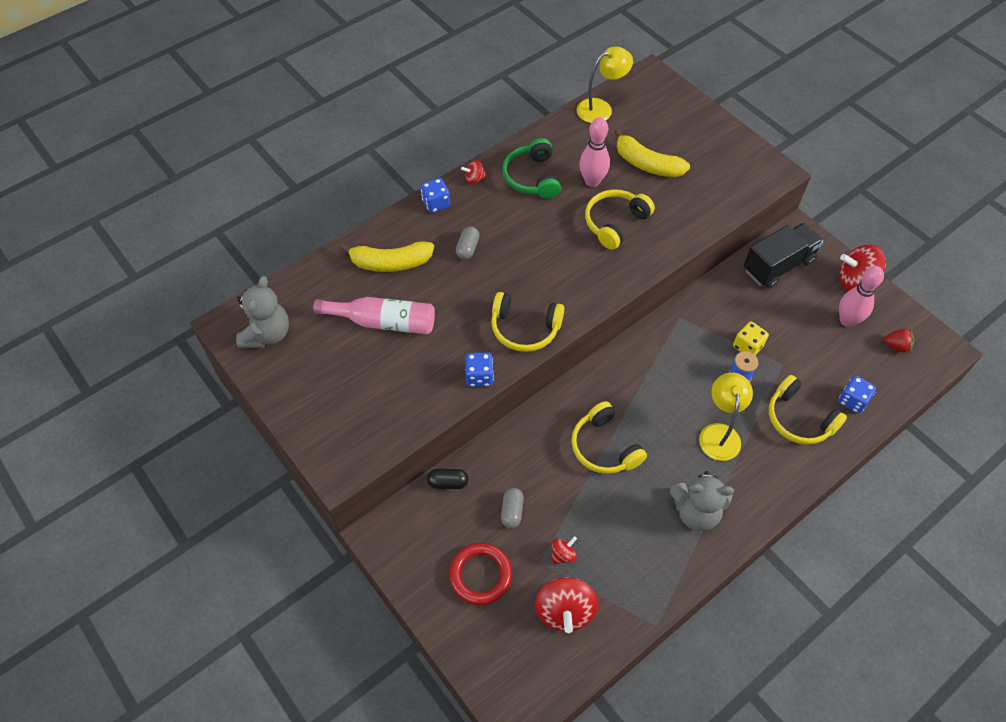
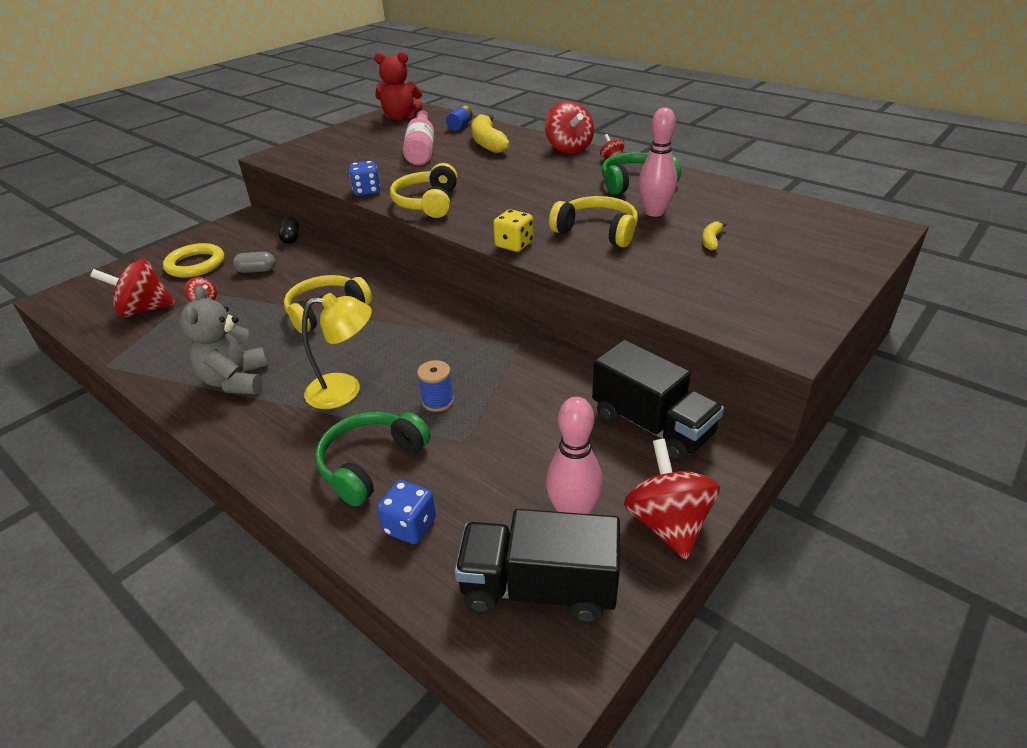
camera: 80 degrees right, 20 degrees down
grey teddy bear [236,276,289,348] -> red teddy bear [374,52,422,121]
blue dice [420,178,450,213] -> red spinning top [545,101,594,154]
red ring [449,543,512,605] -> yellow ring [163,243,224,278]
grey capsule [456,226,480,260] -> none
yellow lamp [577,46,633,123] -> none
yellow banana [614,129,690,177] -> yellow banana [702,221,727,251], size x0.48
yellow dice [733,321,769,355] -> yellow dice moved to [493,209,533,252]
yellow headphones [769,375,847,445] -> green headphones [315,412,430,507]
red strawberry [883,328,914,353] -> black truck [454,509,620,623]
none -> blue battery [446,105,473,131]

